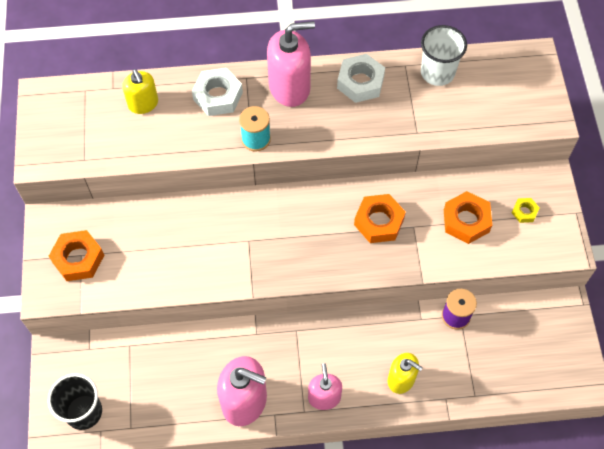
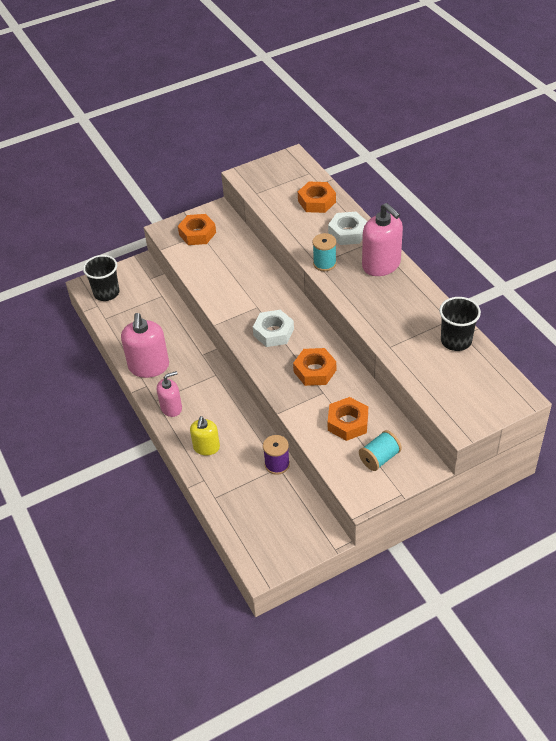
camera: 70 degrees right, 15 degrees down
yellow soap dispenser [122,69,158,114] -> orange nut [298,182,336,213]
white nut [337,54,385,103] -> white nut moved to [253,310,294,347]
white cup [421,25,467,86] -> black cup [439,297,481,351]
yellow nut [512,198,540,223] -> turquoise spool [359,430,402,471]

